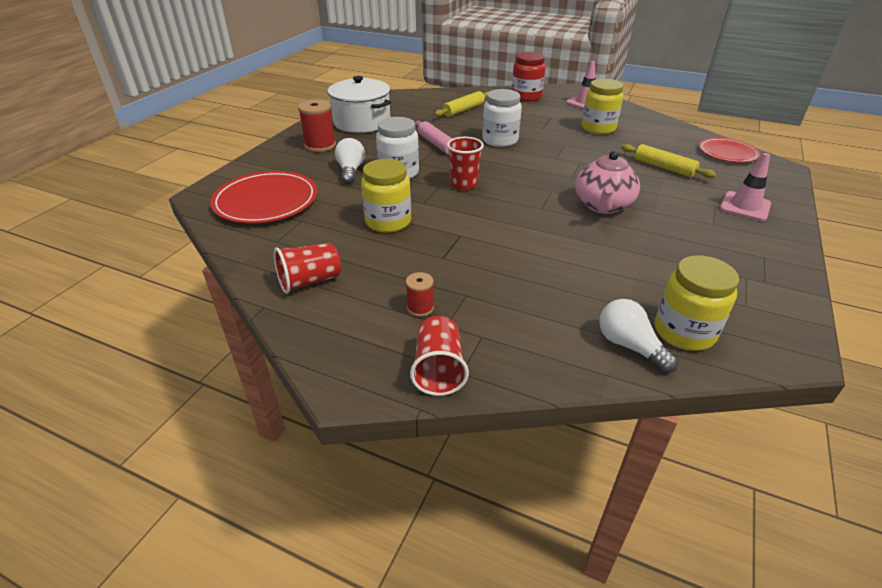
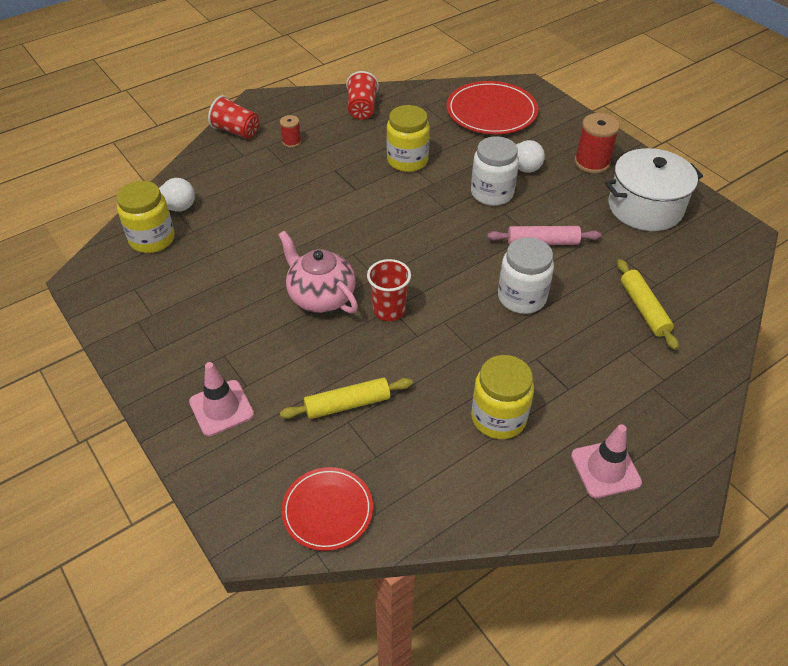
camera: 120 degrees right, 10 degrees up
red cup [447,137,484,190] -> red cup moved to [367,259,411,321]
red jar [512,52,546,101] -> none

